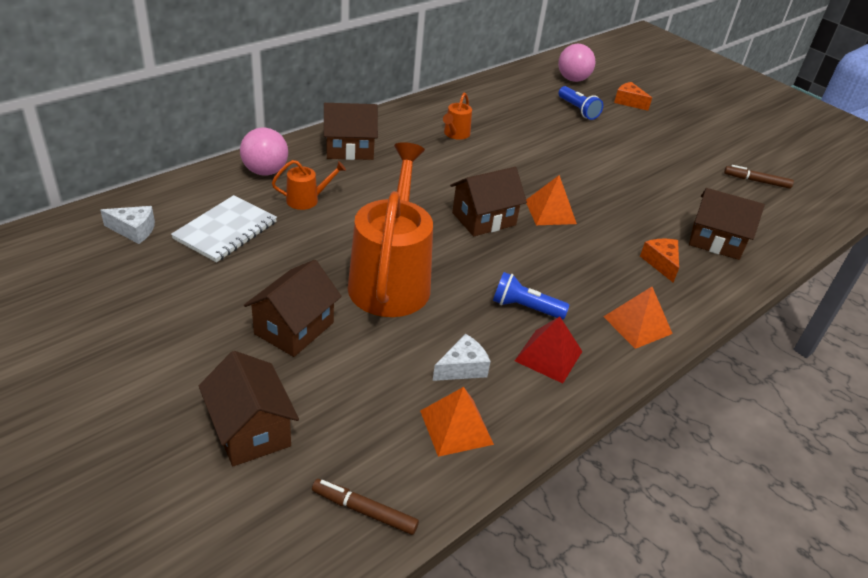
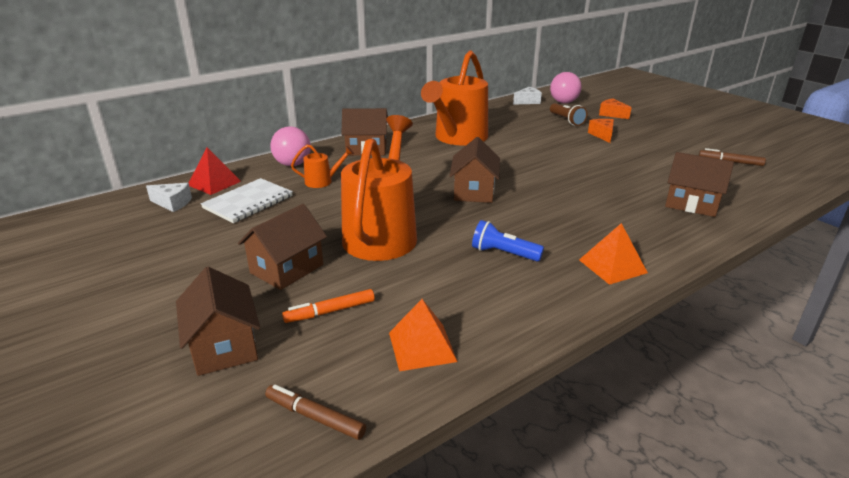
camera: 10 degrees right, 10 degrees down
white cheese [433,334,491,381] -> white cheese moved to [513,87,542,105]
orange watering can [443,93,472,140] -> orange watering can [421,50,488,146], size x2.35
brown house [450,167,527,236] -> brown house turned 60 degrees counterclockwise [449,137,500,203]
red pyramid [515,316,582,383] -> red pyramid moved to [189,147,241,195]
orange pyramid [526,175,577,225] -> none
blue flashlight [558,86,603,120] -> brown flashlight [550,103,587,126]
orange cheese [640,239,679,283] -> orange cheese moved to [588,119,614,143]
none -> orange marker [282,289,375,323]

